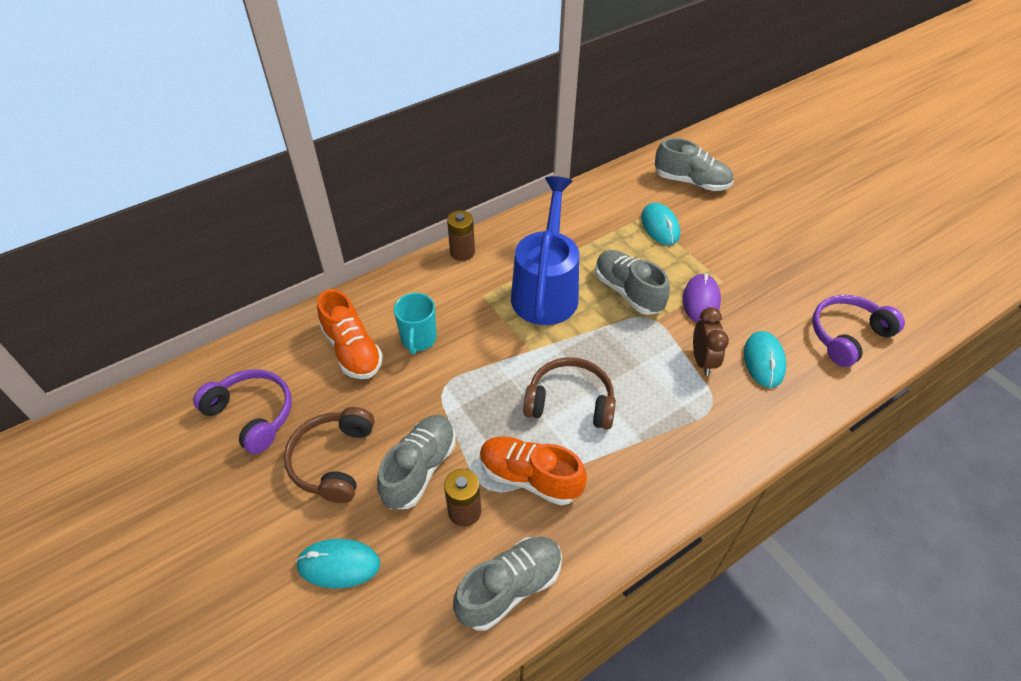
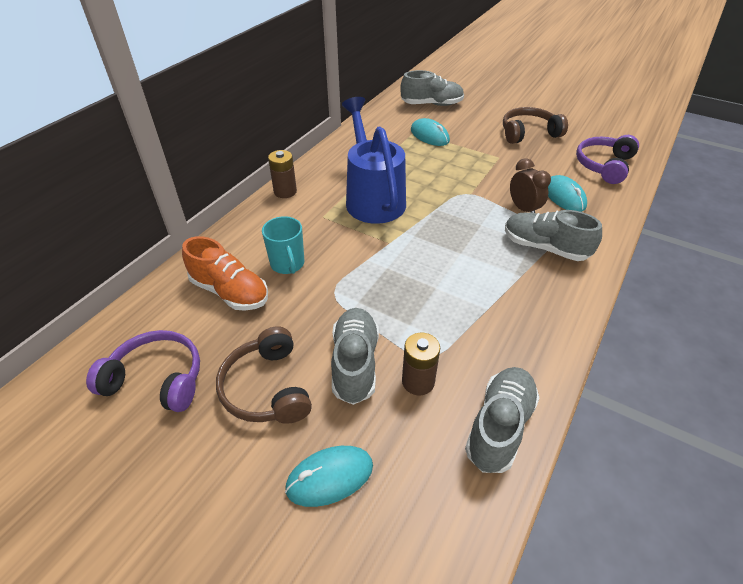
camera: 25 degrees left, 5 degrees down
orange shoe [480,436,587,505] -> none
brown headphones [523,357,616,430] -> brown headphones moved to [503,107,568,144]
grey shoe [595,250,670,315] -> grey shoe moved to [505,210,602,261]
purple mouse [683,273,721,323] -> none

